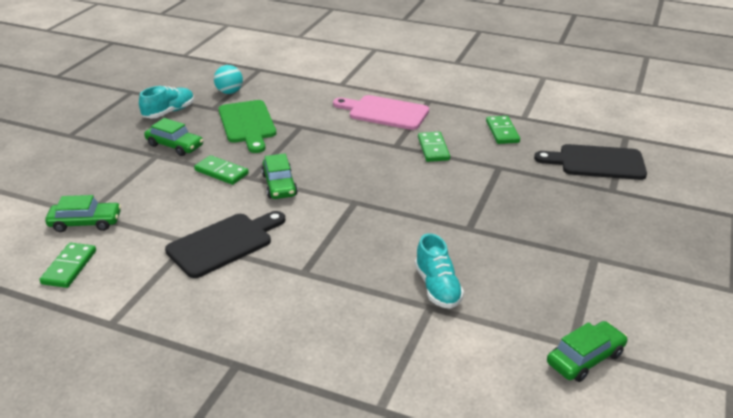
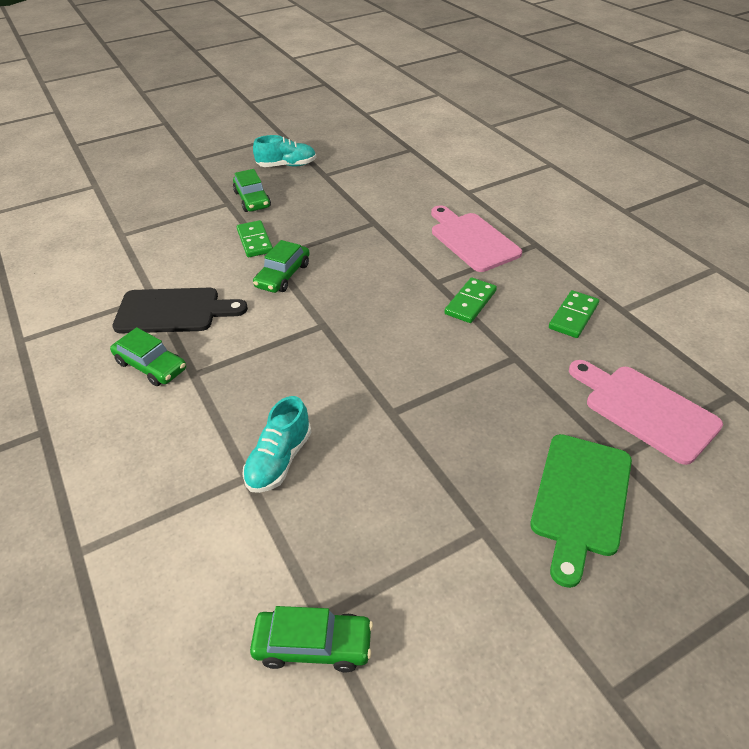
camera: 40 degrees right, 10 degrees up
green domino [39,242,96,288] -> none
green car [45,195,121,232] -> green car moved to [110,327,186,386]
turquoise ball [214,65,243,94] -> none
green cutting board [219,100,276,153] -> green cutting board moved to [530,434,632,588]
black cutting board [534,144,647,180] -> pink cutting board [569,360,723,465]

